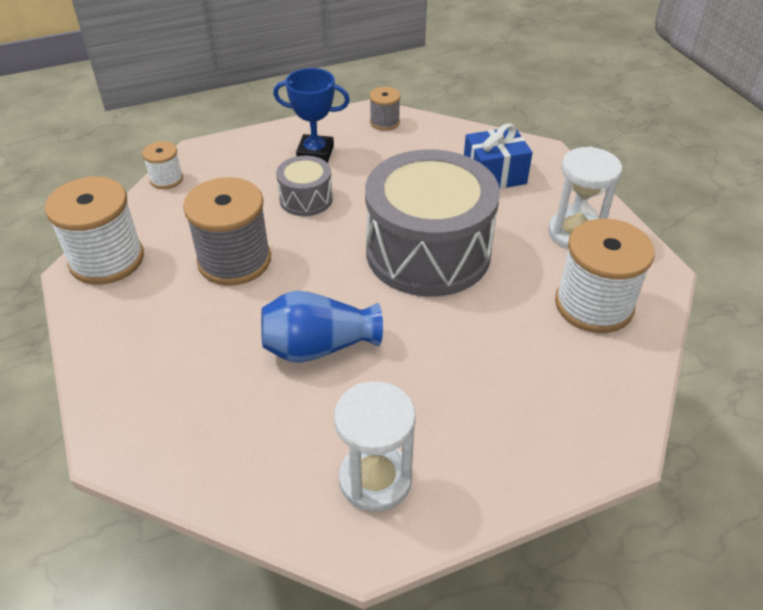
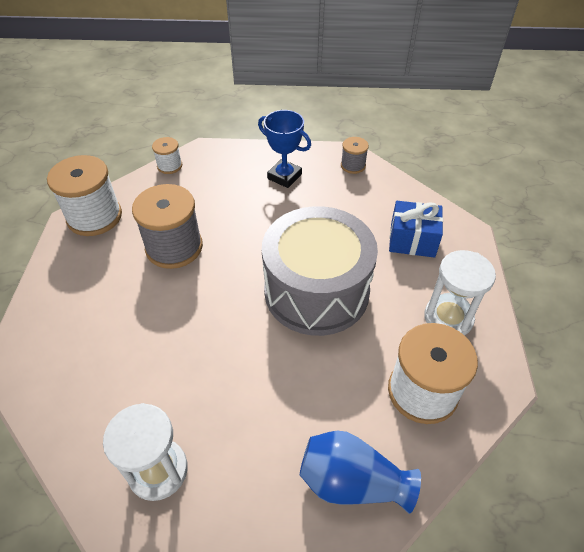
camera: 25 degrees right, 5 degrees up
blue vase [261,290,383,363] -> blue vase moved to [300,430,421,514]
grey drum [276,156,333,216] -> none

